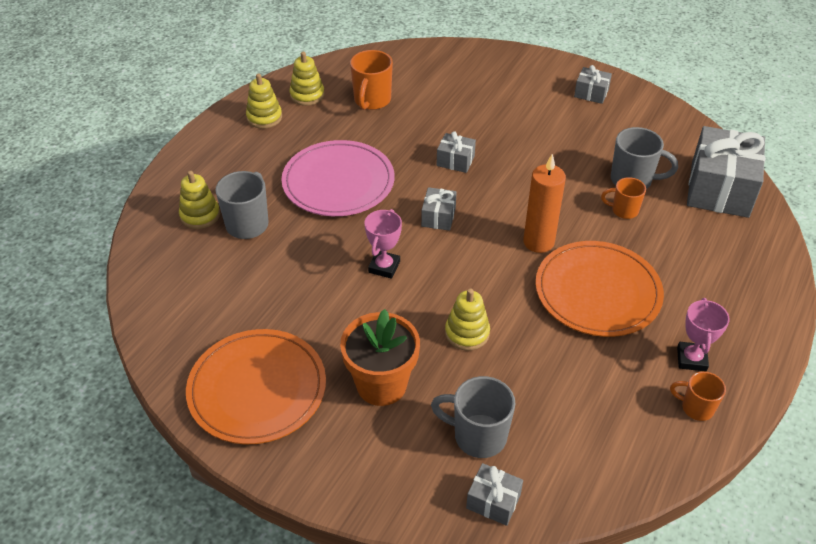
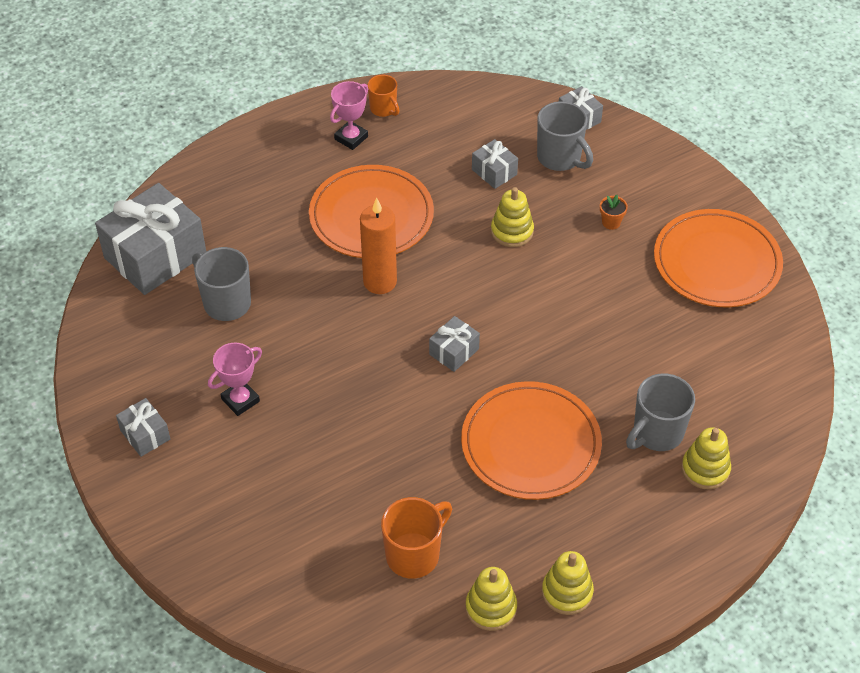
camera: 150 degrees left, 5 degrees up
pink plate [281,140,395,216] -> orange plate [461,381,602,500]
orange flower pot [340,309,420,406] -> orange flower pot [600,195,628,230], size x0.40
pink trophy [364,209,402,279] -> pink trophy moved to [208,343,262,416]
grey gift [437,131,476,173] -> grey gift moved to [472,139,518,189]
orange mug [601,177,646,219] -> none

